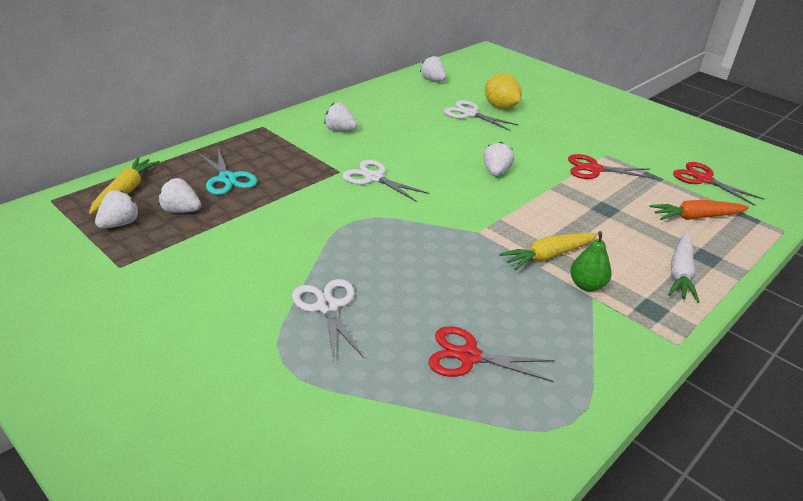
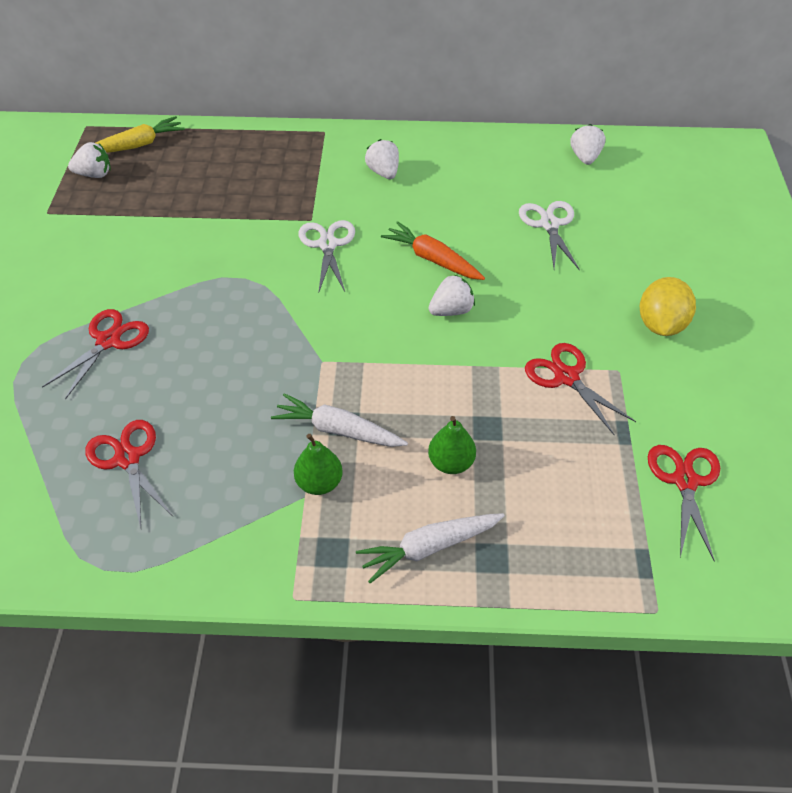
camera: 50 degrees right, 15 degrees up
white strawberry [158,178,201,213] -> none
turquoise scissors [198,148,257,195] -> none
white scissors [292,279,364,361] -> red scissors [42,309,149,400]
yellow lemon [485,74,522,109] -> yellow lemon moved to [640,277,696,336]
yellow carrot [499,233,598,271] -> white carrot [271,393,408,447]
orange carrot [649,200,749,220] -> orange carrot moved to [381,221,485,280]
none -> green pear [428,416,476,474]

